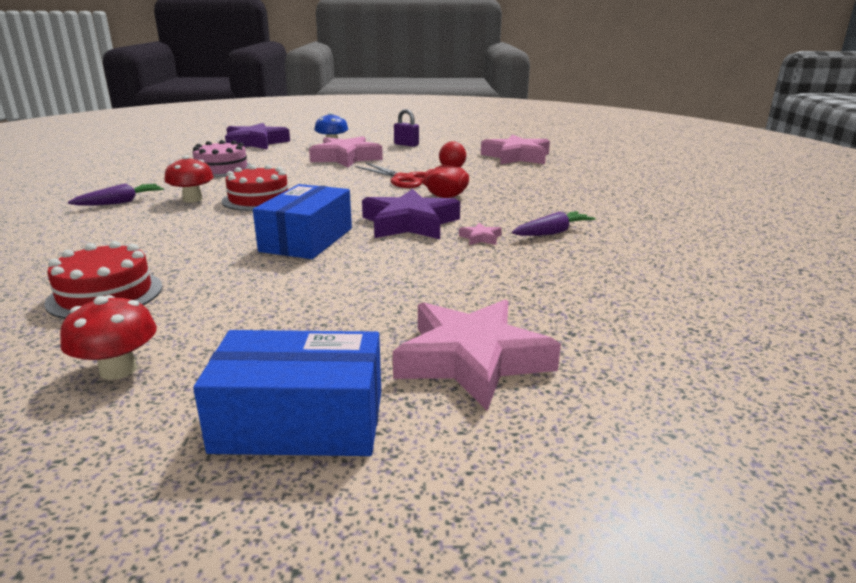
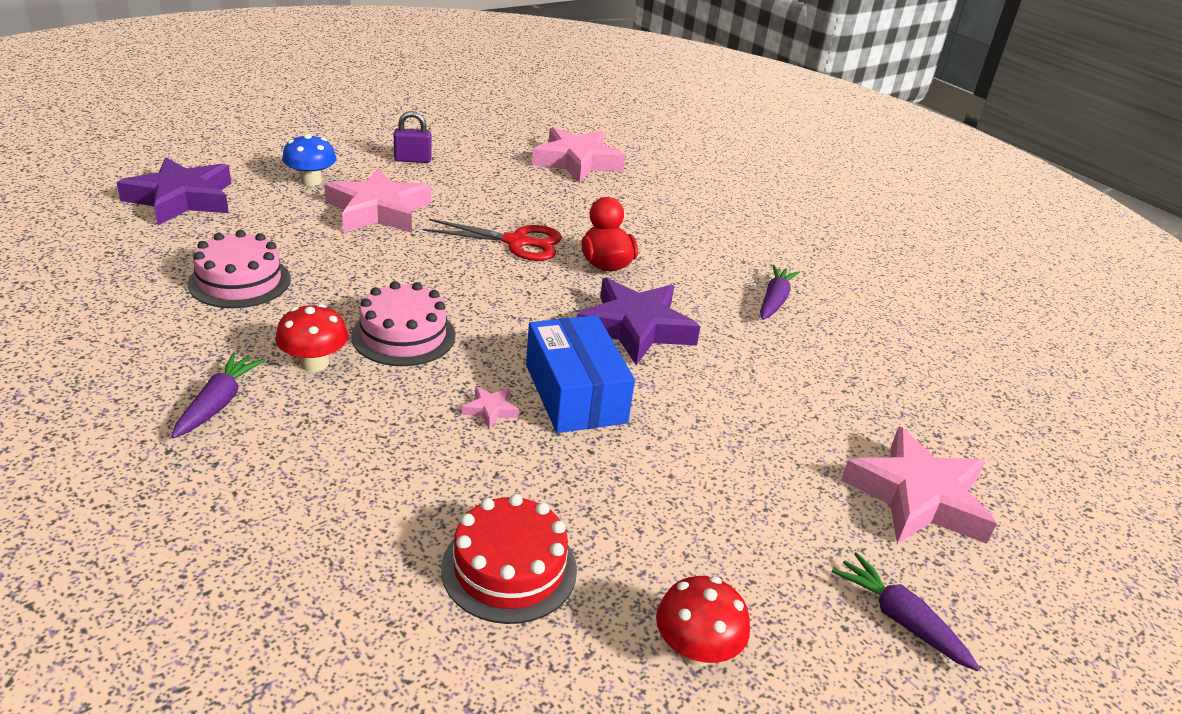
camera: 40 degrees left, 10 degrees up
blue box [193,330,381,456] -> purple carrot [832,552,980,671]
red cake [222,165,288,211] -> pink cake [351,281,455,366]
pink star [459,223,502,245] -> pink star moved to [462,386,519,429]

